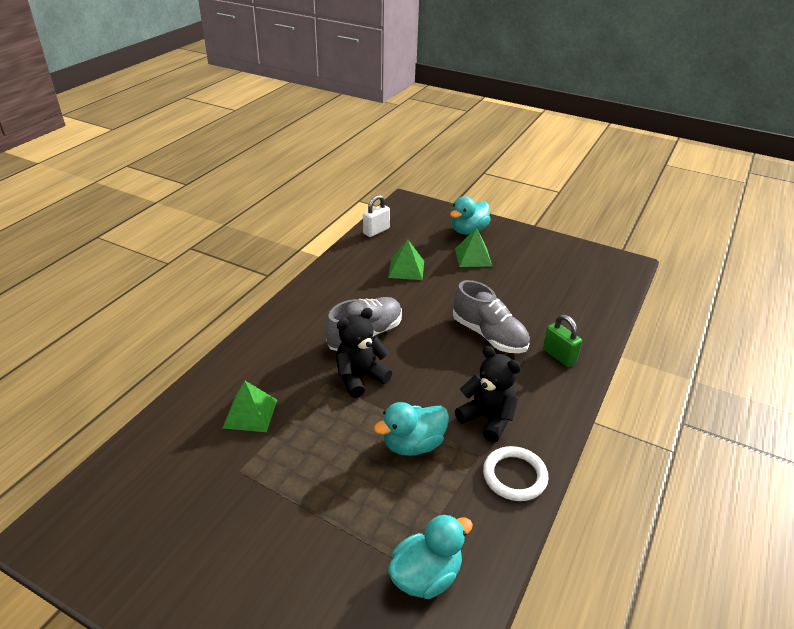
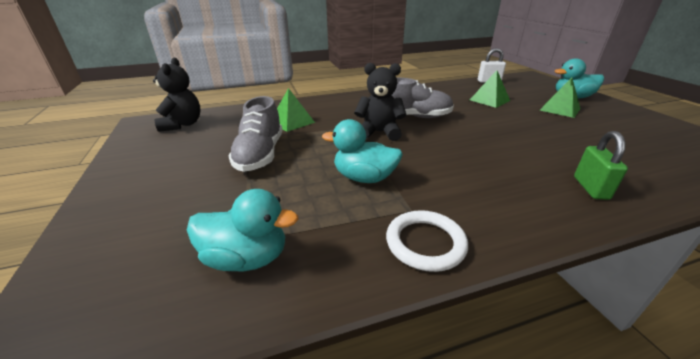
camera: 45 degrees right, 5 degrees down
grey shoe [453,280,530,353] -> grey shoe moved to [228,96,282,172]
black teddy bear [455,346,521,443] -> black teddy bear moved to [153,57,201,132]

